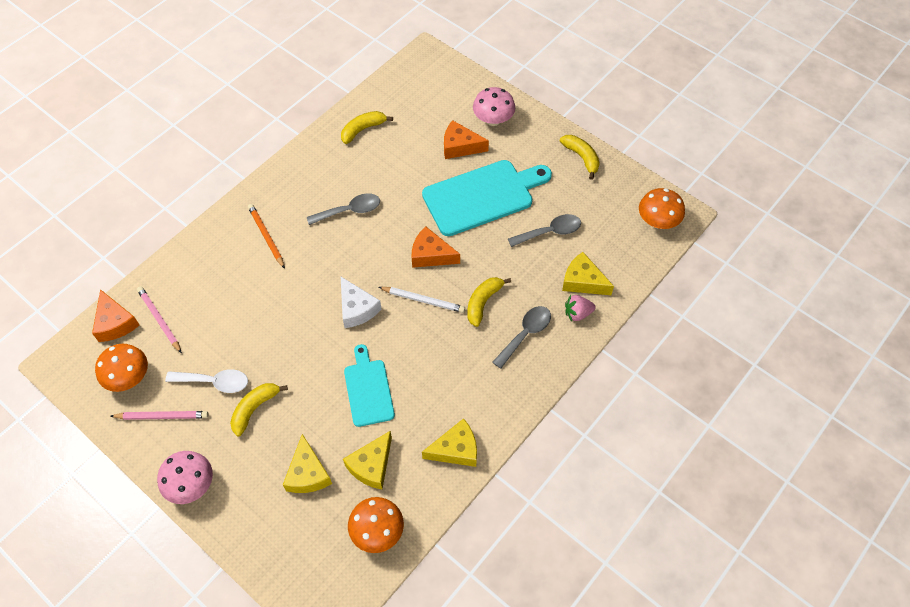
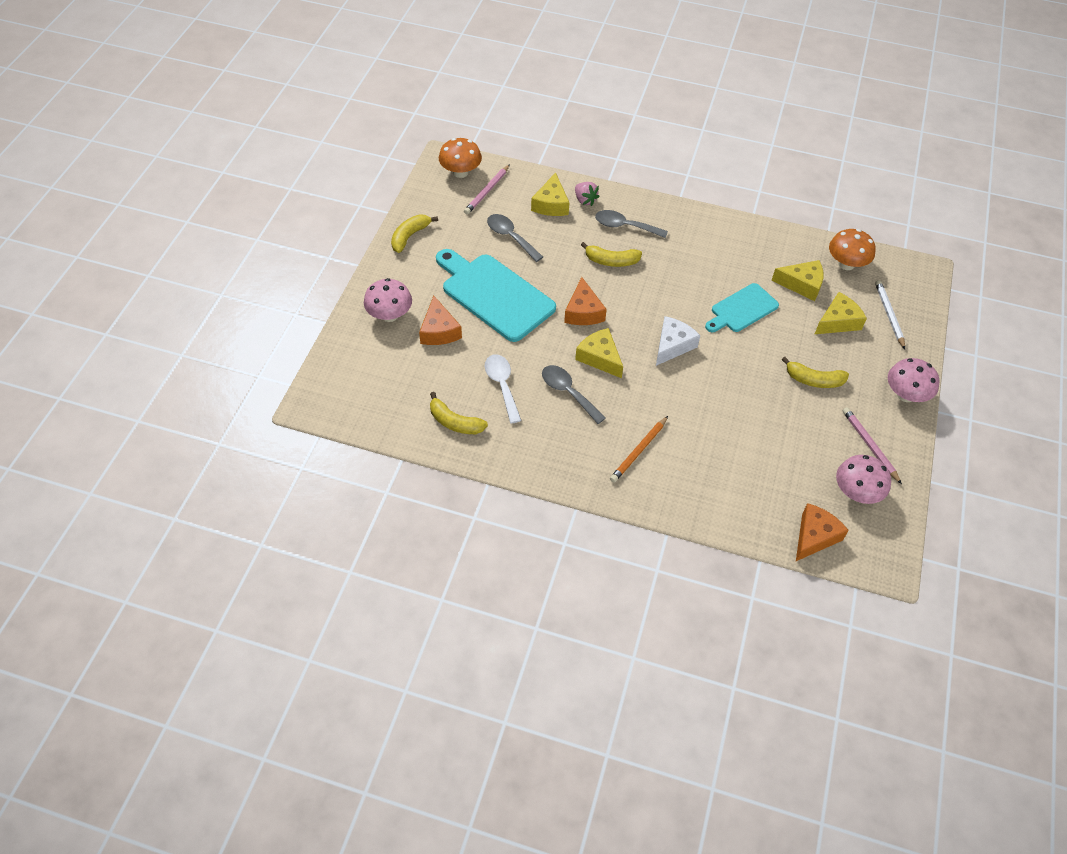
camera: 115 degrees left, 5 degrees down
orange mushroom [95,344,148,392] -> pink mushroom [836,455,891,504]
pink pencil [137,286,182,353] -> pink pencil moved to [464,164,510,214]
white spoon [165,369,248,393] -> white spoon moved to [485,354,522,424]
white pencil [379,287,465,313] -> white pencil moved to [875,280,905,349]
yellow cheese [422,418,477,467] -> yellow cheese moved to [575,328,623,378]

